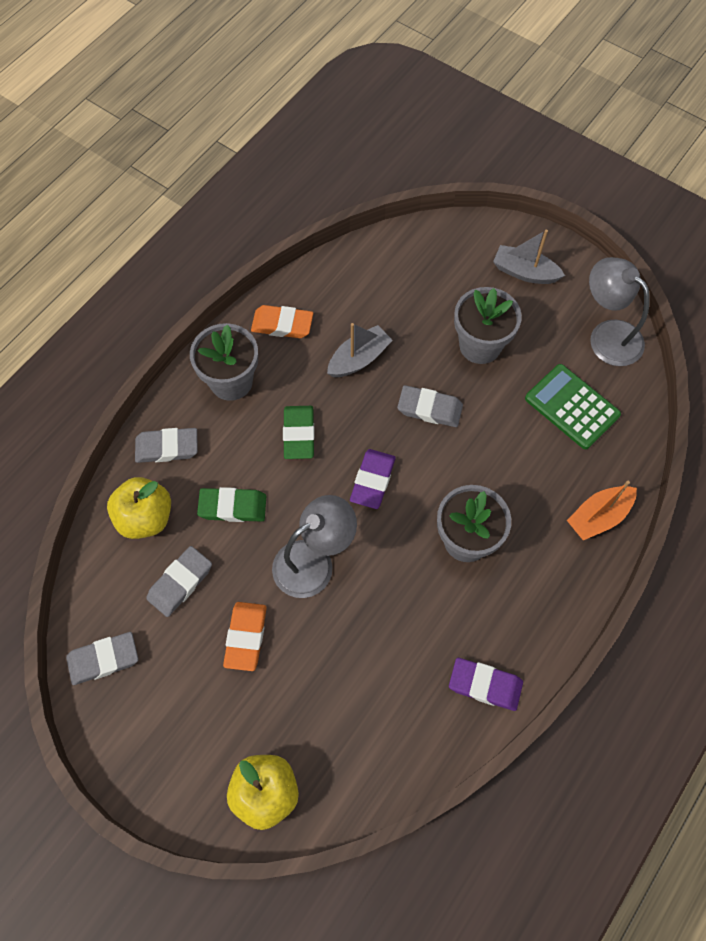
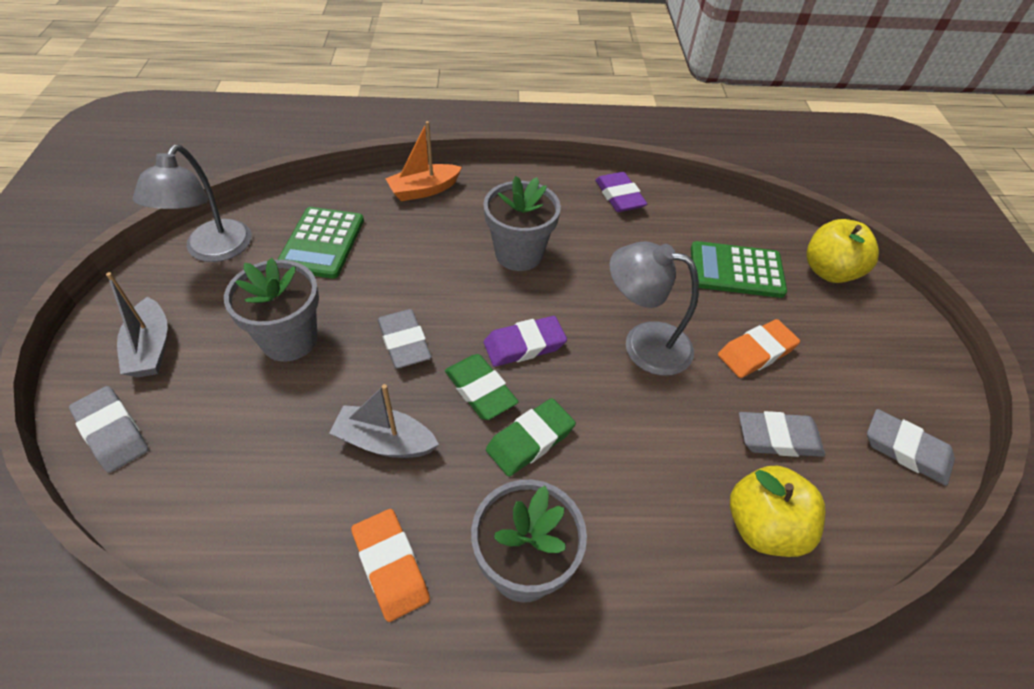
camera: 130 degrees left, 15 degrees down
grey eraser [135,428,198,463] -> grey eraser moved to [69,386,148,473]
green eraser [197,487,266,522] -> green eraser moved to [445,354,518,420]
orange boat [567,481,637,540] -> orange boat turned 135 degrees clockwise [385,121,462,201]
none -> green calculator [691,241,787,298]

